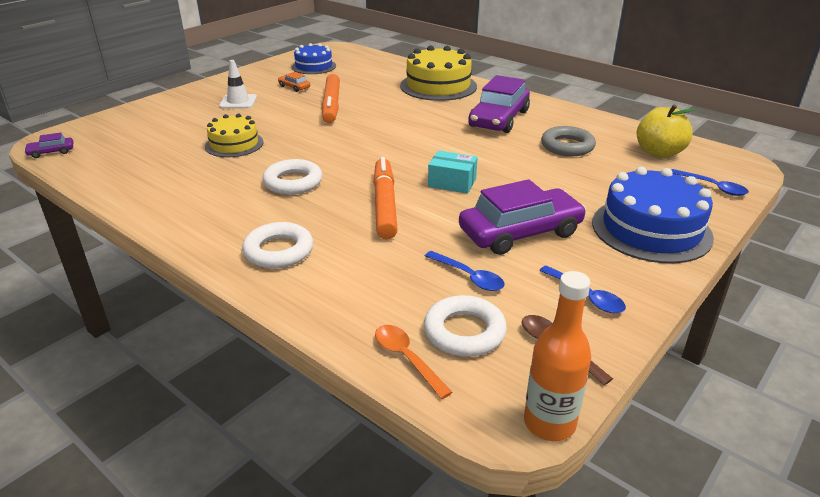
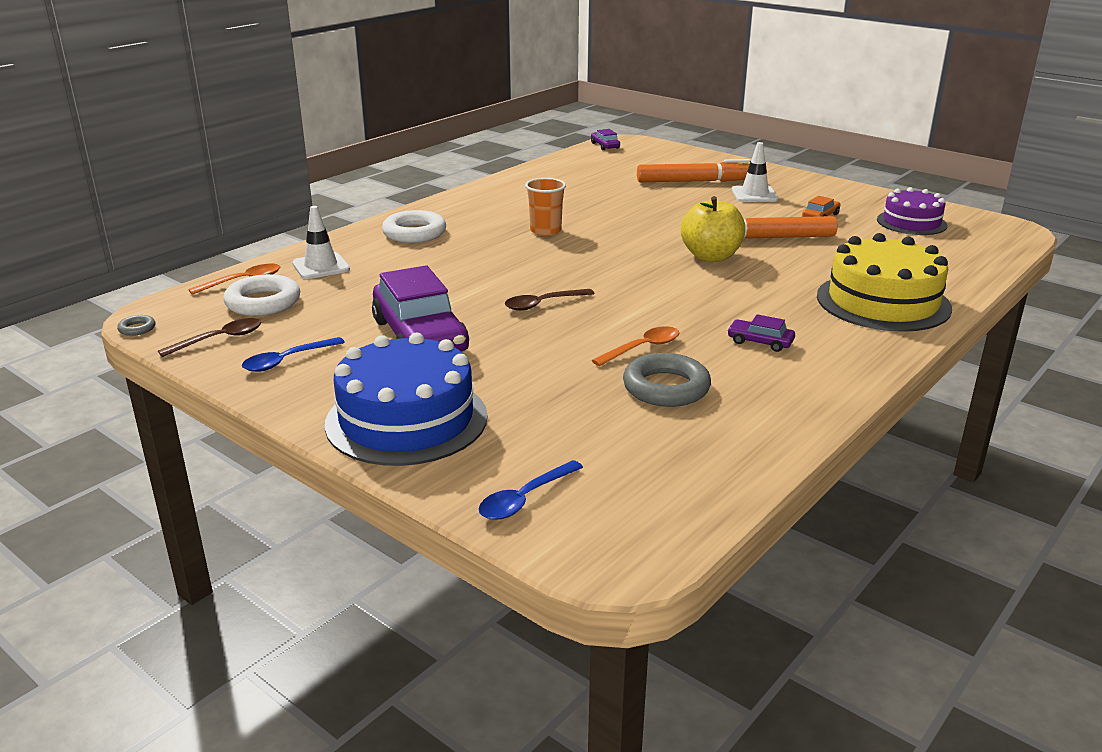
camera: 90 degrees right, 5 degrees down
yellow cake [205,113,264,157] -> none
white ring [263,159,322,195] -> orange cup [525,178,566,236]
blue cake [292,43,336,74] -> purple cake [877,187,948,235]
orange marker [373,157,398,239] -> orange marker moved to [637,159,750,182]
blue spoon [425,251,505,291] -> none
turquoise box [428,151,478,194] -> brown spoon [505,289,595,311]
purple car [468,75,530,133] -> purple car [727,314,795,352], size x0.43
orange bottle [524,271,591,441] -> grey ring [117,315,156,336]
yellow apple [637,104,695,158] -> yellow apple moved to [681,196,745,262]
none -> white traffic cone [292,206,350,279]
none -> orange spoon [592,326,679,366]

